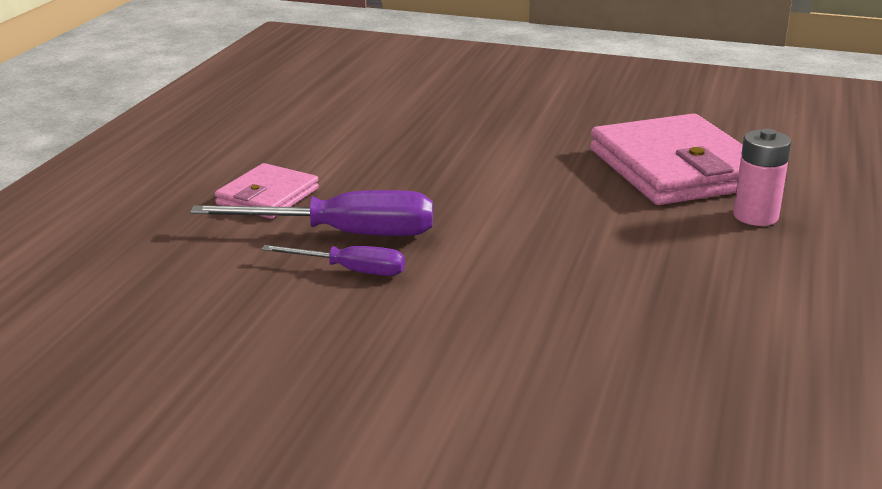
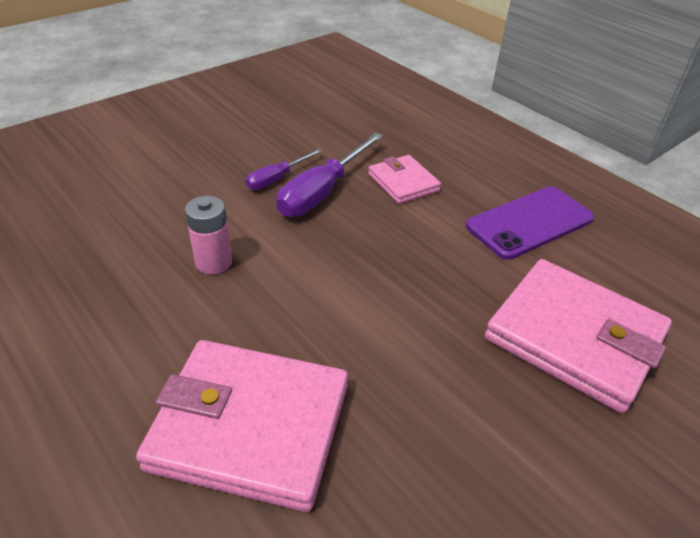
camera: 120 degrees right, 15 degrees up
pink battery [733,129,791,226] -> pink battery moved to [185,196,232,274]
none -> purple phone [466,186,594,260]
none -> pink wallet [485,259,672,413]

